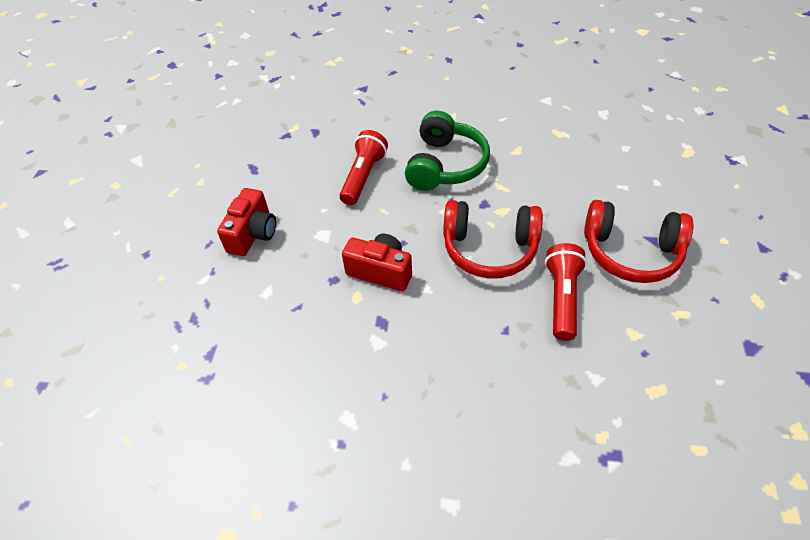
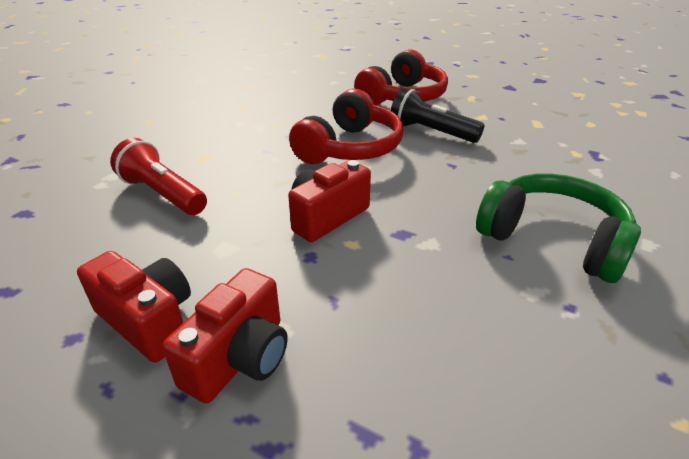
camera: 70 degrees left, 15 degrees down
green headphones [405,111,490,191] -> green headphones moved to [476,173,641,283]
red flashlight [545,243,587,341] -> black flashlight [391,88,484,143]
none -> red camera [162,268,288,403]

